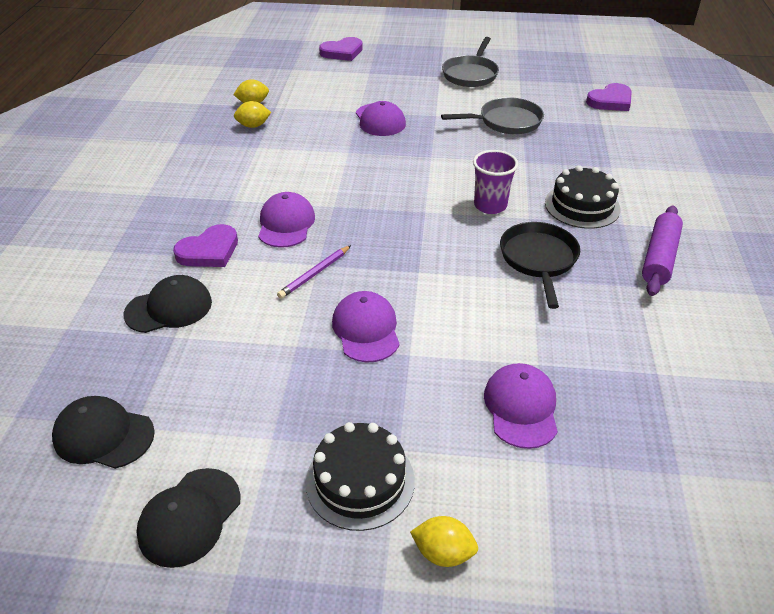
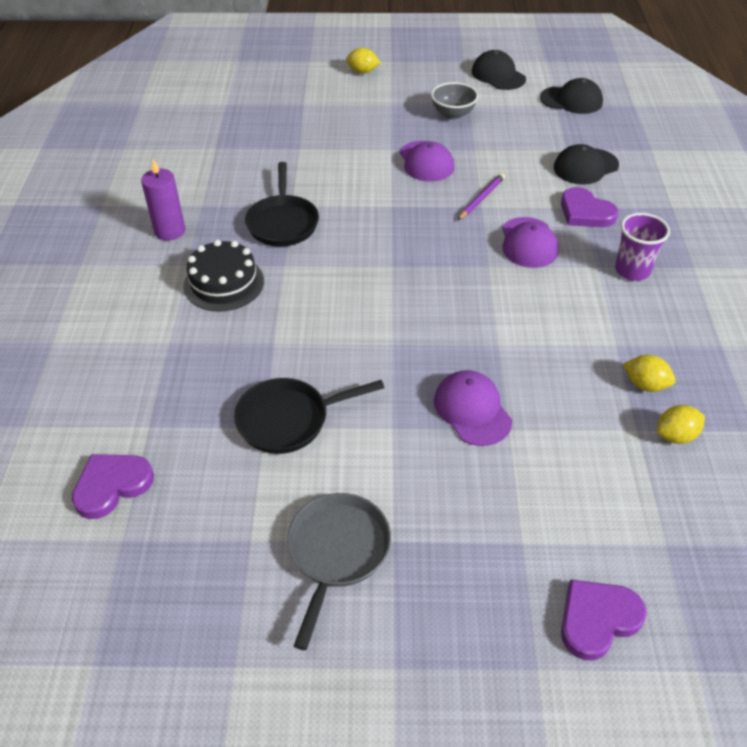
camera: 175 degrees right, 5 degrees up
black cap [136,468,241,568] -> black cap turned 60 degrees counterclockwise [472,50,526,90]
purple heart [173,224,238,267] -> purple heart turned 90 degrees counterclockwise [561,187,618,227]
yellow lemon [234,101,271,128] -> yellow lemon turned 45 degrees clockwise [623,355,675,392]
black cake [306,422,415,531] -> none
grey pan [441,97,544,134] -> black pan [234,378,384,454]
purple cup [473,150,518,214] -> purple cup moved to [615,213,670,281]
purple cap [484,363,558,449] -> none
purple rolling pin [642,205,683,296] -> purple candle [141,159,186,241]
none -> grey bowl [431,82,479,120]

